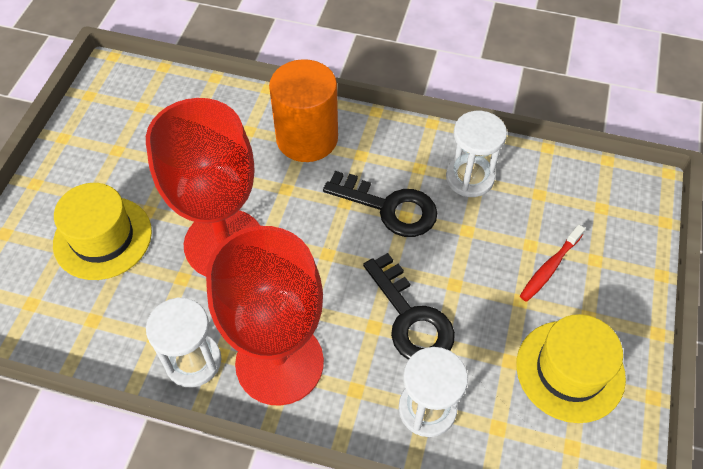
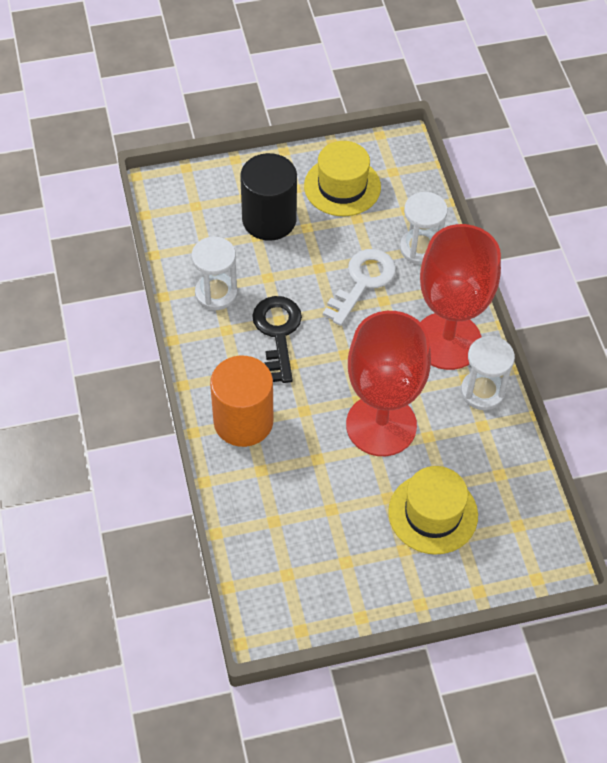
camera: 120 degrees left, 0 degrees up
black key [363,253,455,360] -> white key [323,249,396,326]
red toothbrush [520,225,585,302] -> black cylinder [240,153,297,241]

